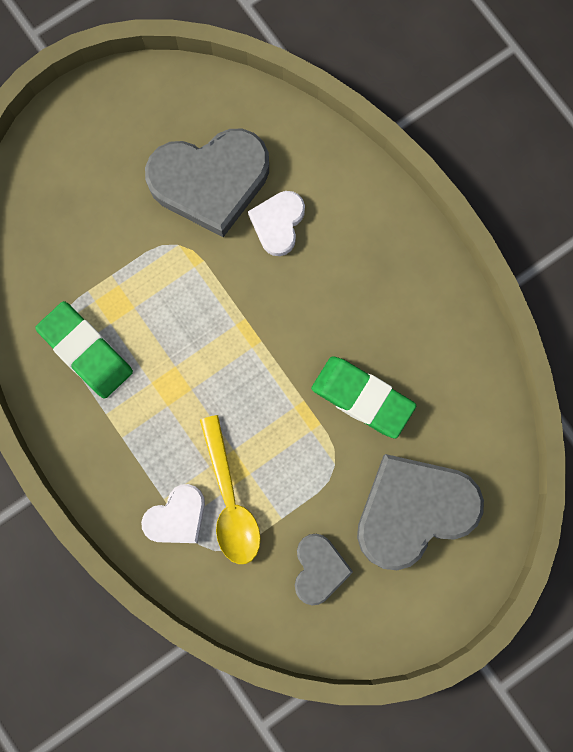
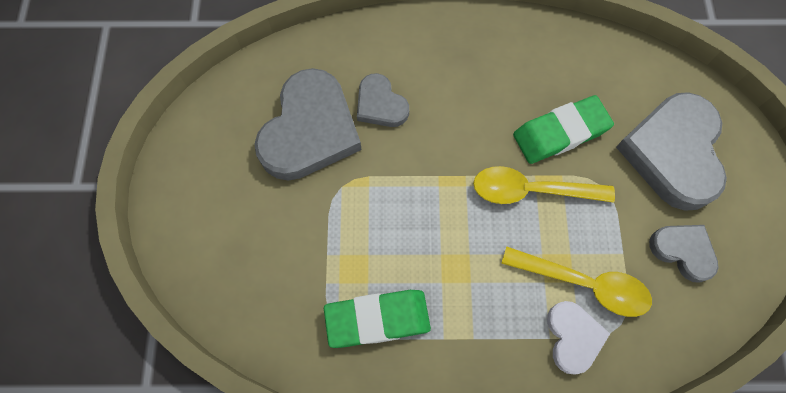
camera: 55 degrees left, 10 degrees down
white heart [248,191,305,256] -> grey heart [357,73,409,127]
none -> yellow spoon [473,166,615,204]

